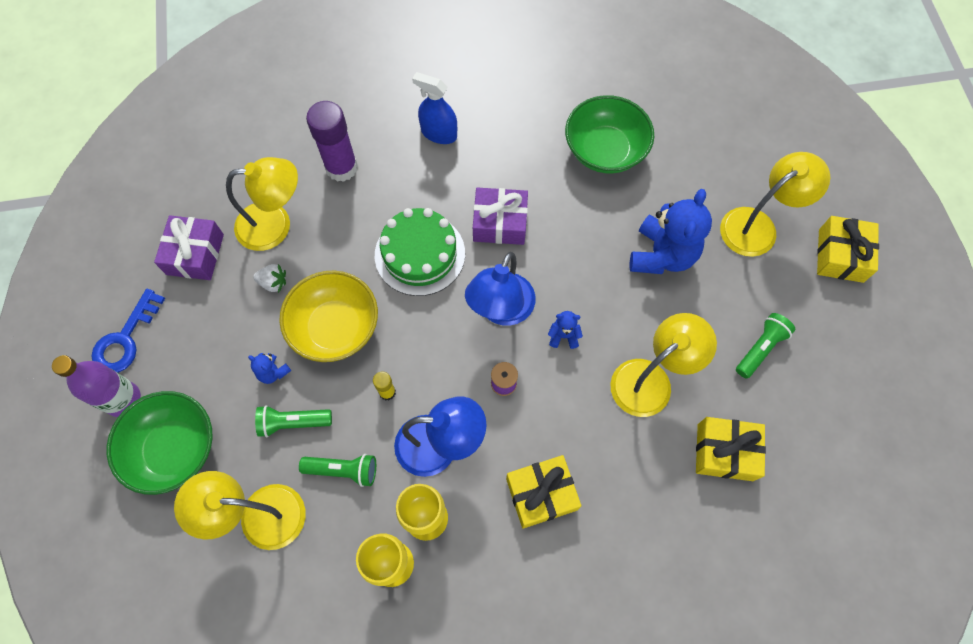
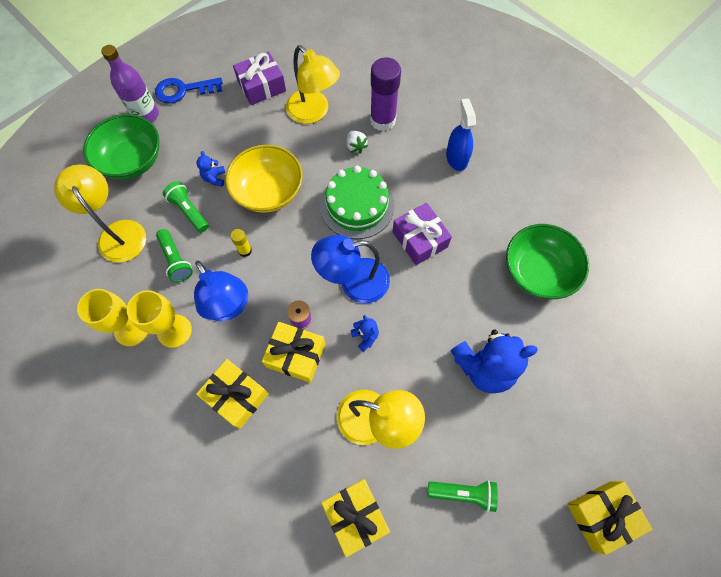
camera: 55 degrees right, 0 degrees up
white strawberry [253,264,286,293] -> white strawberry moved to [347,131,368,154]
yellow lamp [720,152,830,257] -> none
none -> yellow gift [262,322,325,383]

